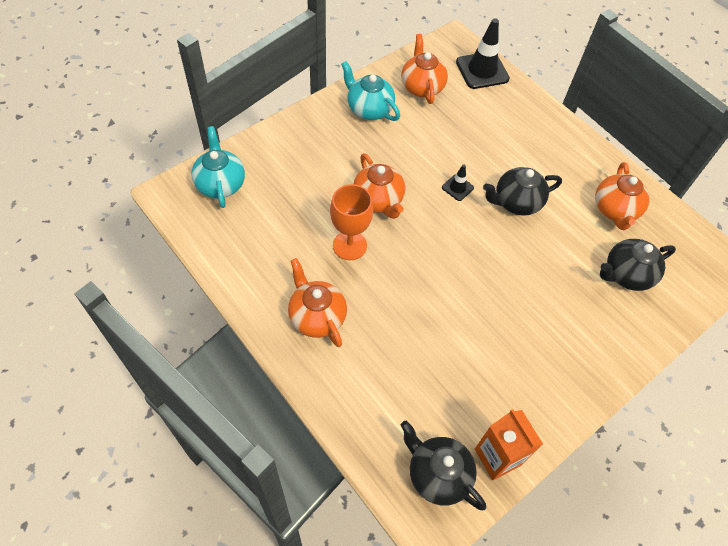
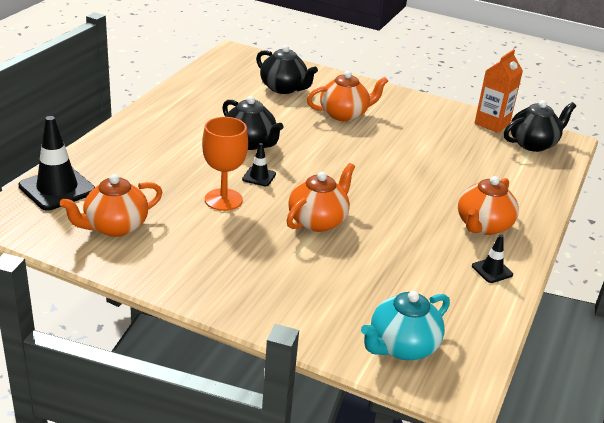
camera: 115 degrees left, 25 degrees down
orange goblet [330,184,373,260] -> orange goblet moved to [202,117,248,211]
turquoise teapot [341,61,400,121] -> none
black teapot [401,421,486,510] -> black teapot turned 135 degrees counterclockwise [504,100,576,152]
orange teapot [595,162,650,230] -> orange teapot moved to [307,71,388,122]
none -> black traffic cone [472,235,513,283]

